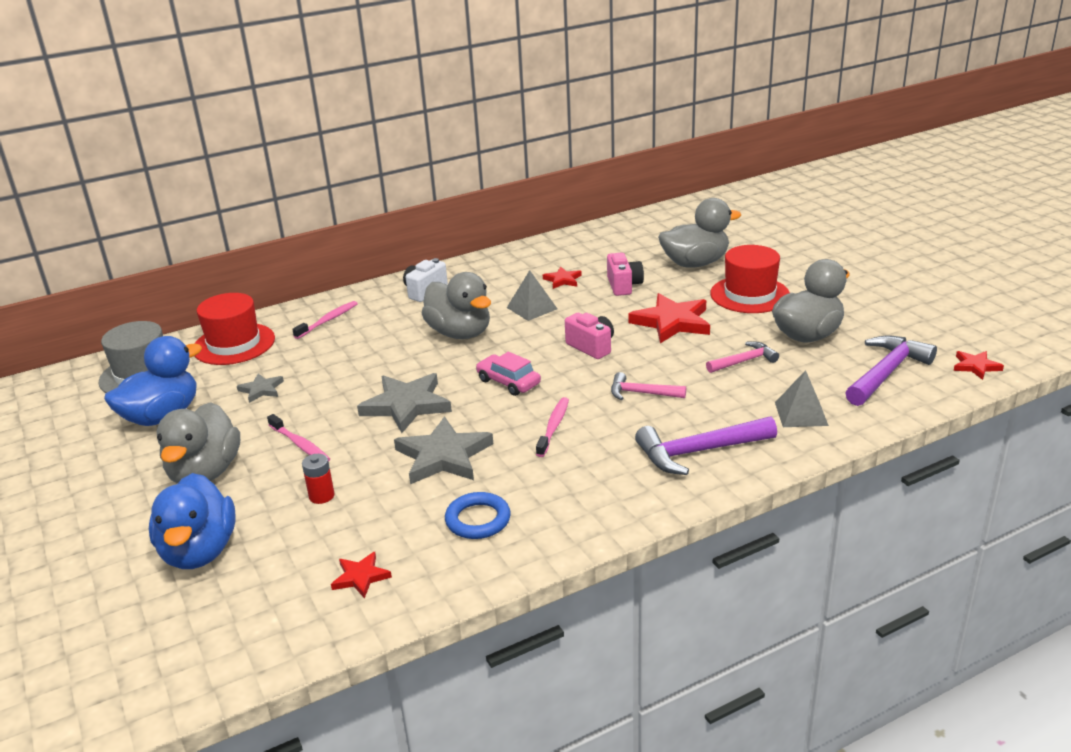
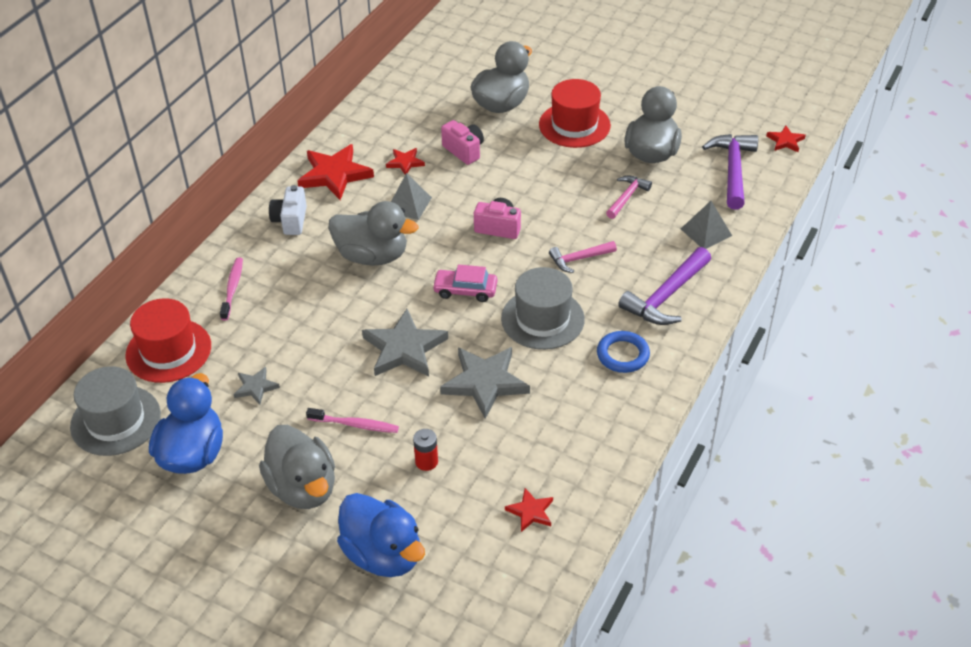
camera: 35 degrees left, 15 degrees up
blue ring [445,492,511,539] -> blue ring moved to [597,331,650,373]
pink toothbrush [536,397,569,457] -> grey hat [501,267,585,350]
red star [629,293,710,343] -> red star moved to [297,144,374,200]

